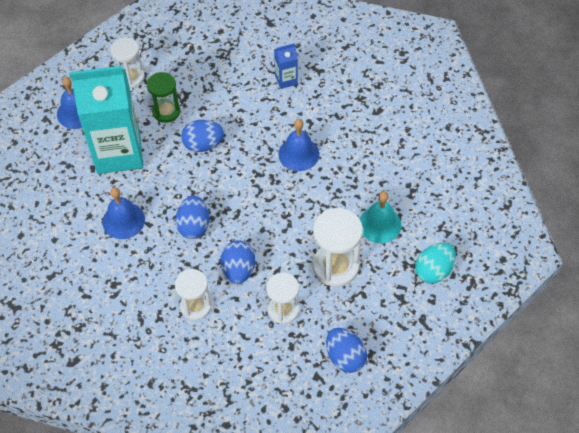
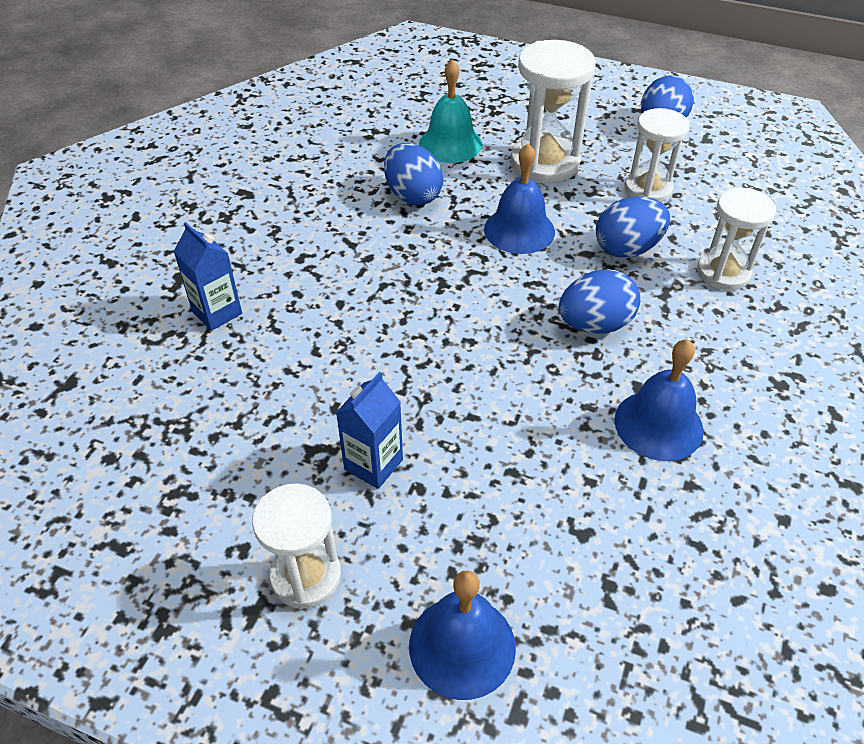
camera: 115 degrees left, 10 degrees down
turquoise carton [70,66,143,174] -> none
green hourglass [147,72,180,123] -> blue carton [336,372,403,489]
blue egg [181,120,224,152] -> blue egg moved to [384,143,444,206]
blue bell [278,119,319,171] -> blue bell moved to [484,143,555,254]
turquoise egg [415,243,456,283] -> none

